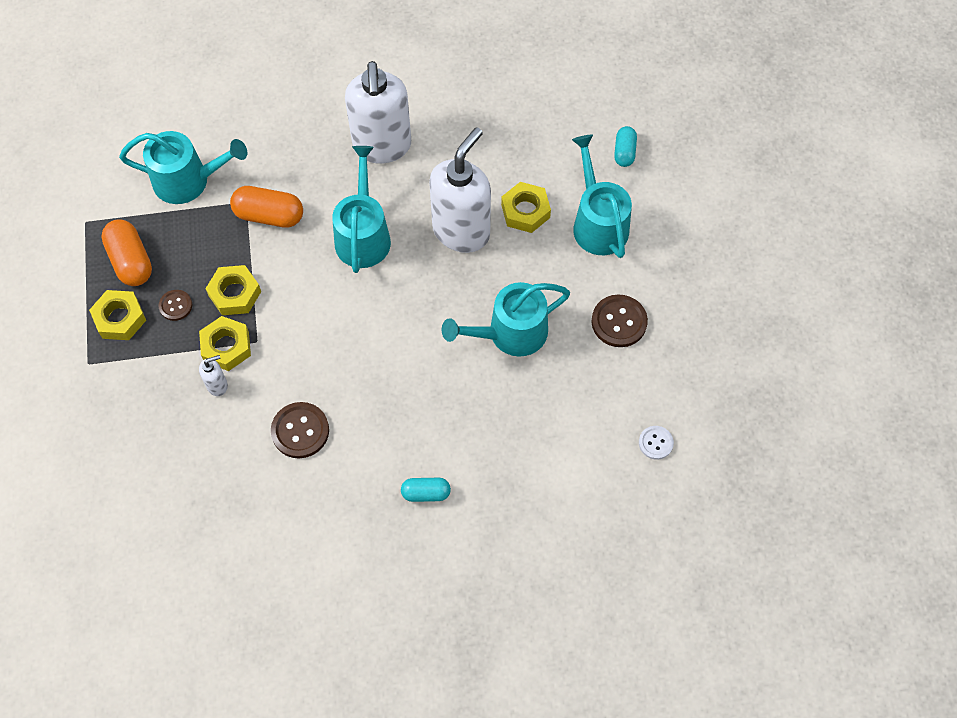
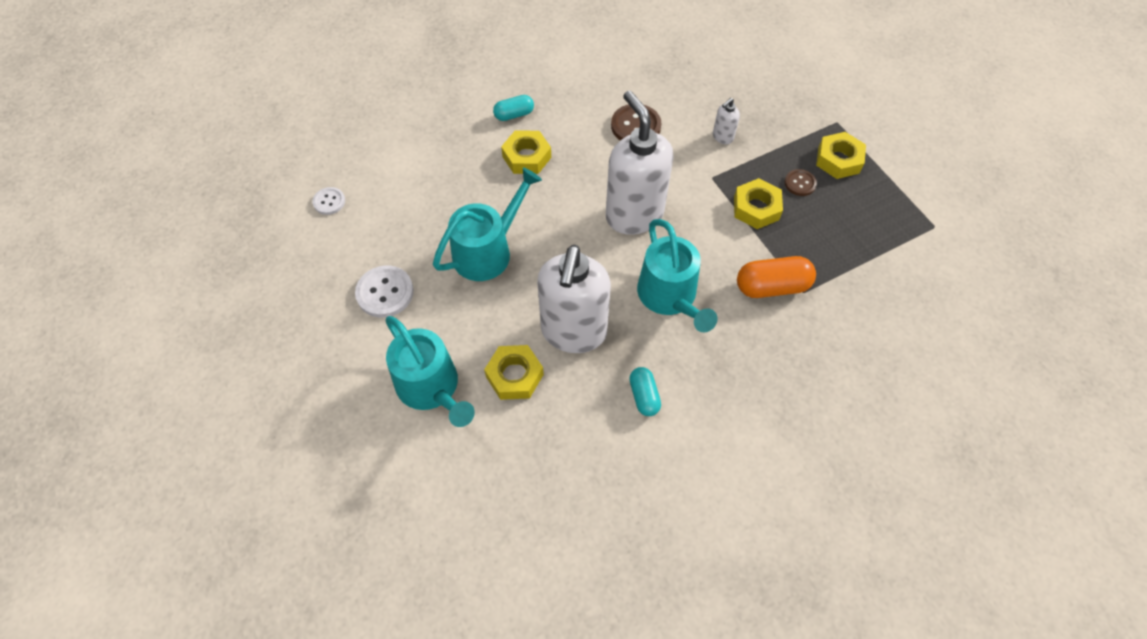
camera: 160 degrees right, 5 degrees down
orange capsule [101,219,152,286] -> none
turquoise watering can [119,131,247,204] -> none
yellow nut [199,316,251,371] -> yellow nut moved to [501,130,551,174]
white soap dispenser [345,61,411,163] -> white soap dispenser moved to [606,91,674,235]
brown button [592,294,648,347] -> white button [355,266,414,318]
turquoise capsule [614,126,637,167] -> turquoise capsule moved to [629,367,661,416]

